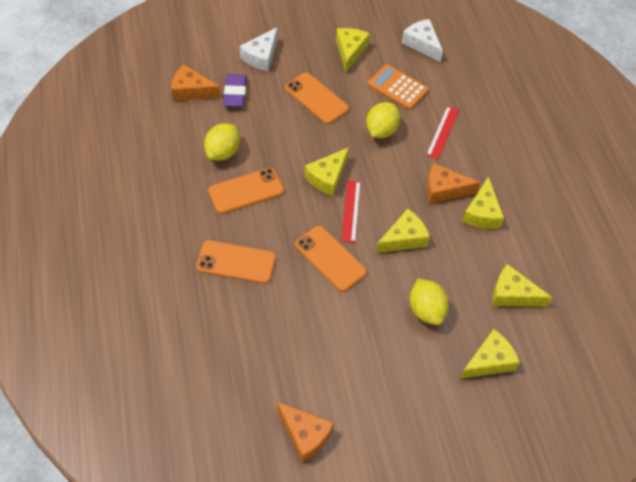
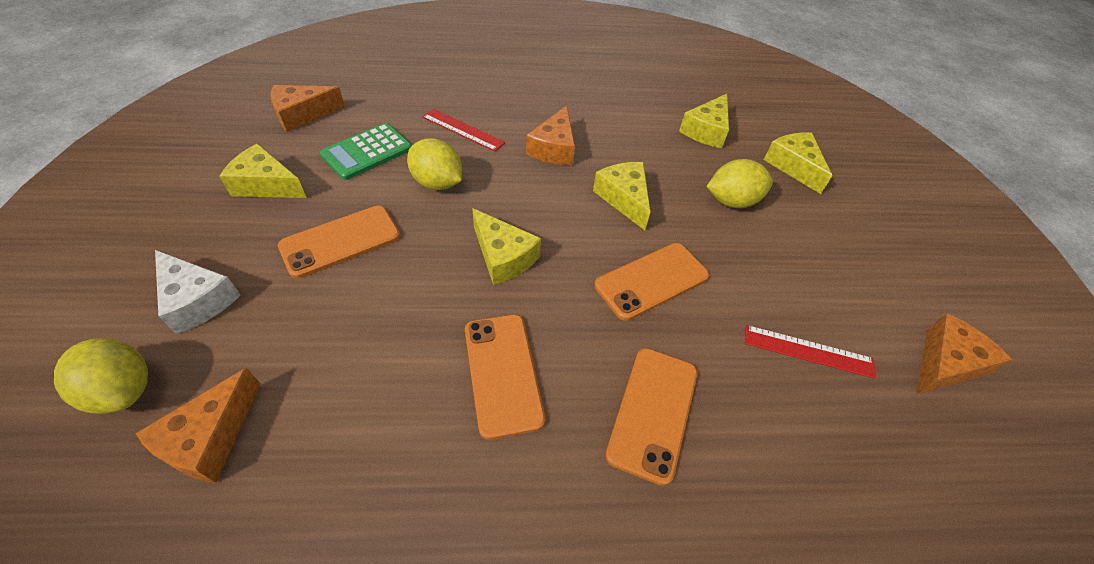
camera: 80 degrees left, 5 degrees down
yellow lemon [204,123,240,161] -> yellow lemon moved to [54,338,148,414]
purple eraser [223,74,247,107] -> none
red ruler [341,180,361,243] -> red ruler moved to [745,325,876,379]
orange calculator [368,64,429,110] -> green calculator [320,123,412,180]
white cheese [402,19,443,62] -> orange cheese [270,85,345,132]
yellow cheese [462,176,504,229] -> none

